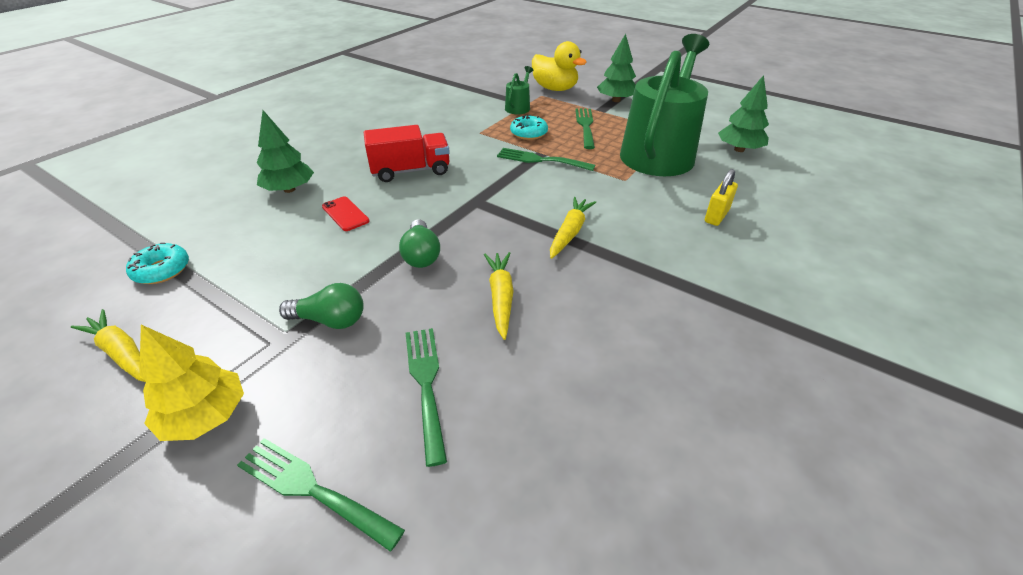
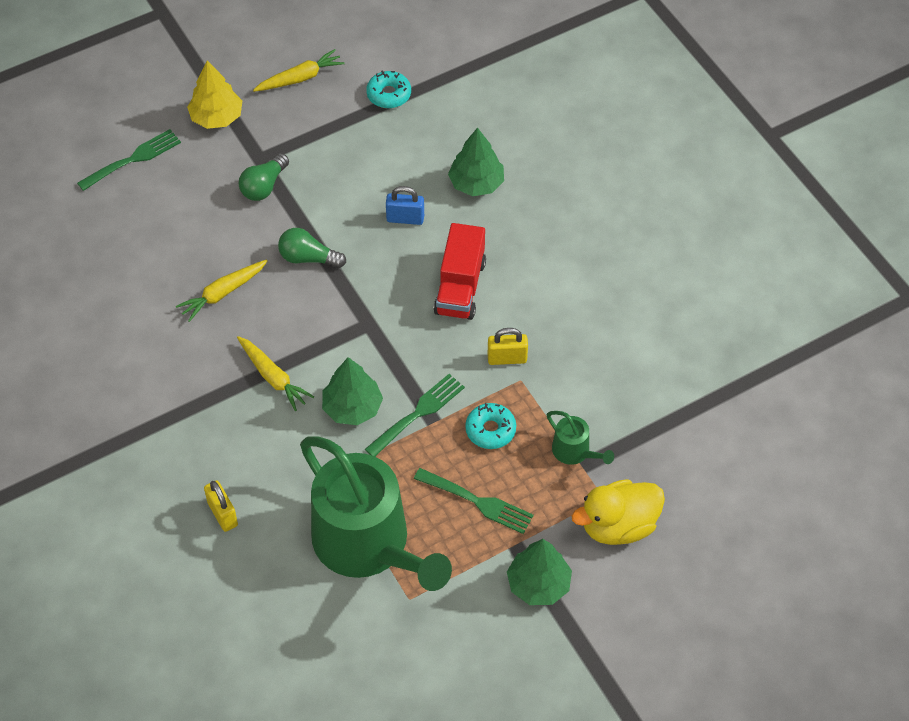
camera: 115 degrees right, 15 degrees up
red phone [322,196,370,231] -> blue padlock [386,186,424,225]
green fork [406,328,447,467] -> none
yellow carrot [484,252,513,340] -> yellow carrot turned 120 degrees clockwise [176,259,268,322]
green tree [718,75,769,152] -> green tree moved to [322,357,383,425]
none -> yellow padlock [488,328,528,365]

